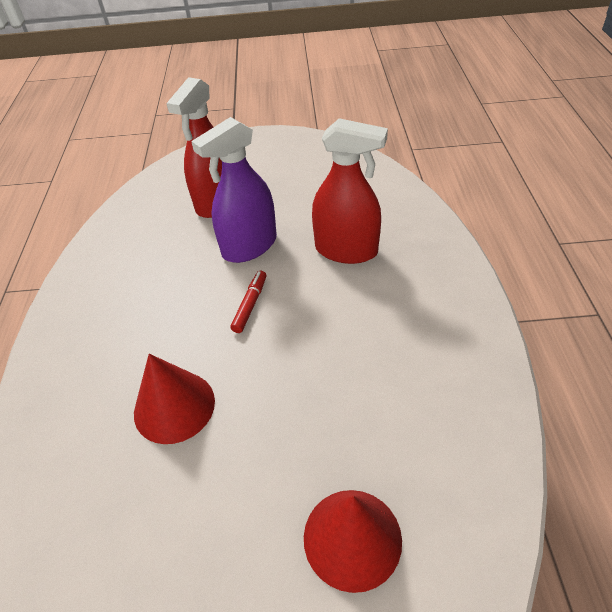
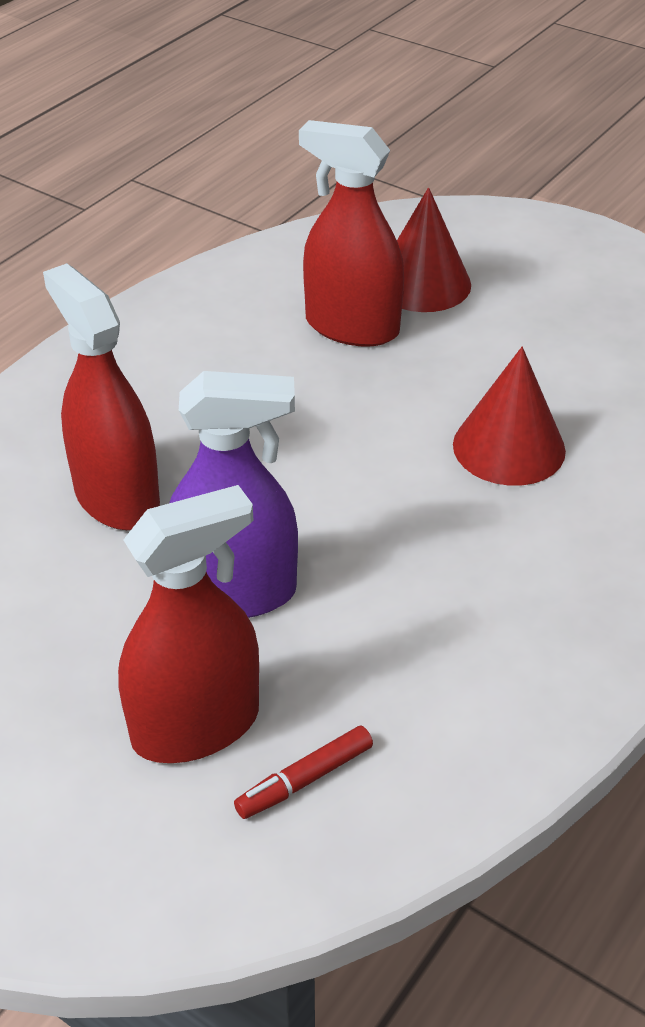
camera: 145 degrees left, 5 degrees down
red marker [230,271,267,333] -> red marker moved to [234,726,373,819]
none -> red spray bottle [299,120,404,347]

